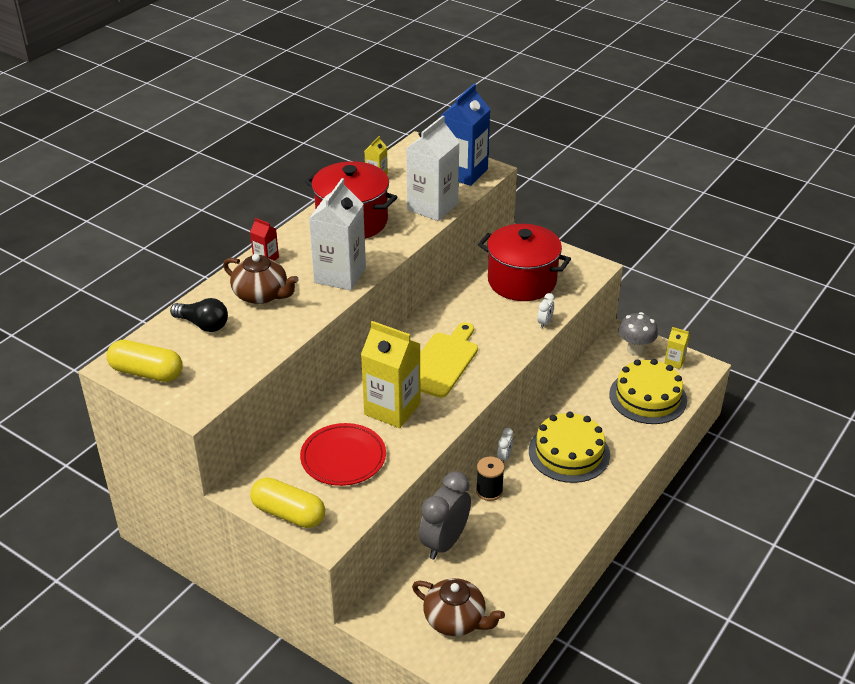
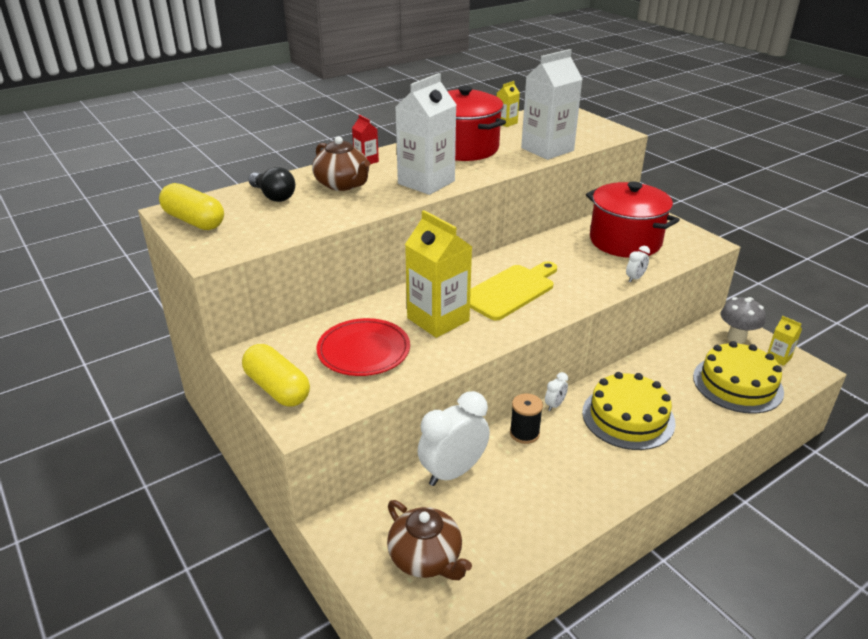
camera: 20 degrees right, 5 degrees down
grey clock [419,471,471,560] -> white clock [418,391,490,486]
blue carton [440,84,490,186] -> none

